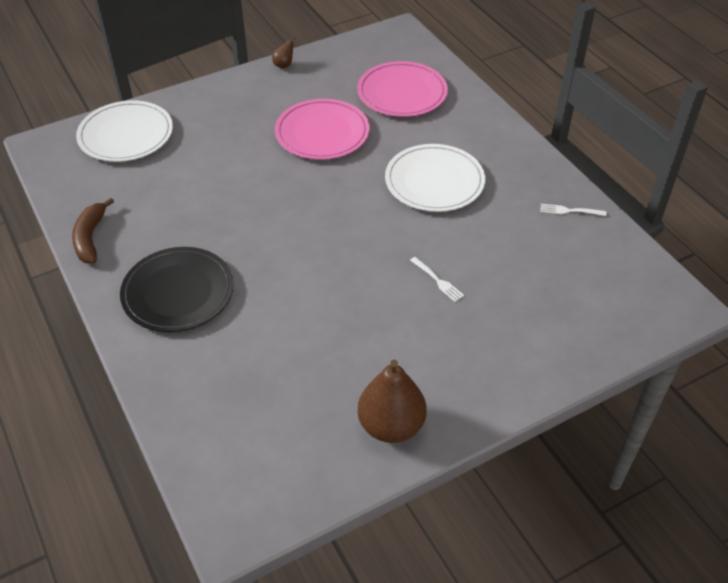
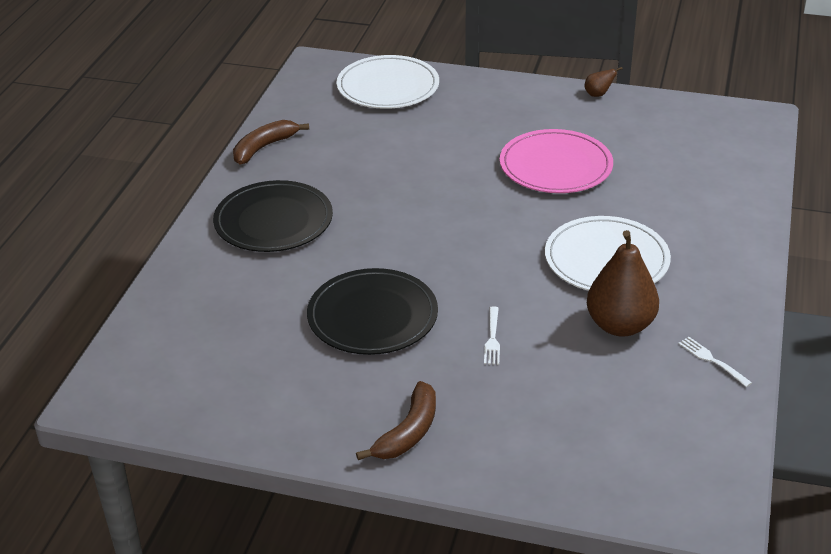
camera: 45 degrees right, 10 degrees down
pink plate [357,61,448,117] -> none
brown pear [358,360,426,443] -> brown pear moved to [587,230,659,337]
none -> black plate [307,268,438,355]
none -> brown banana [356,381,436,460]

